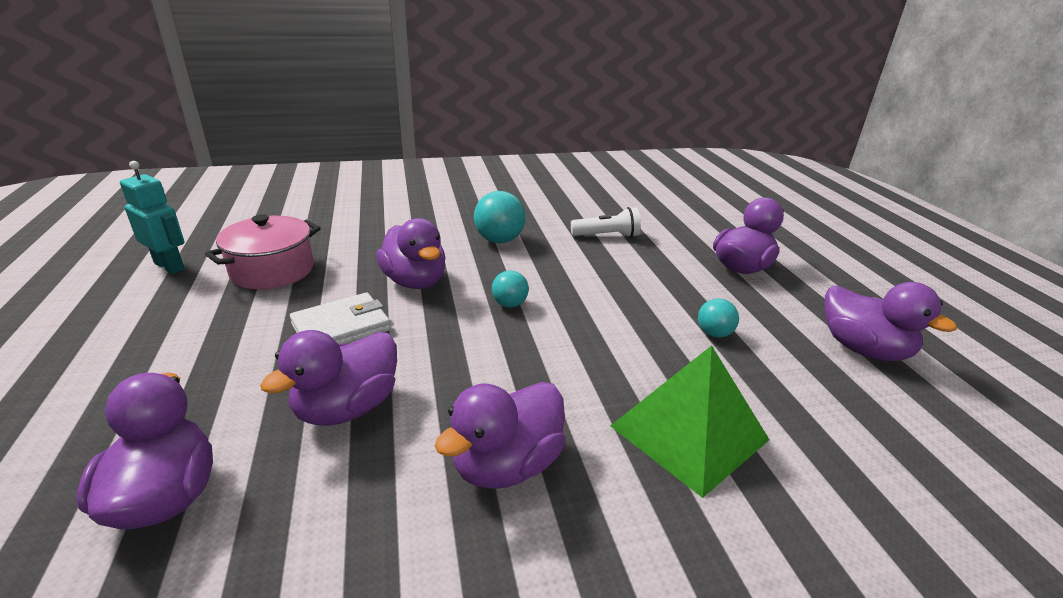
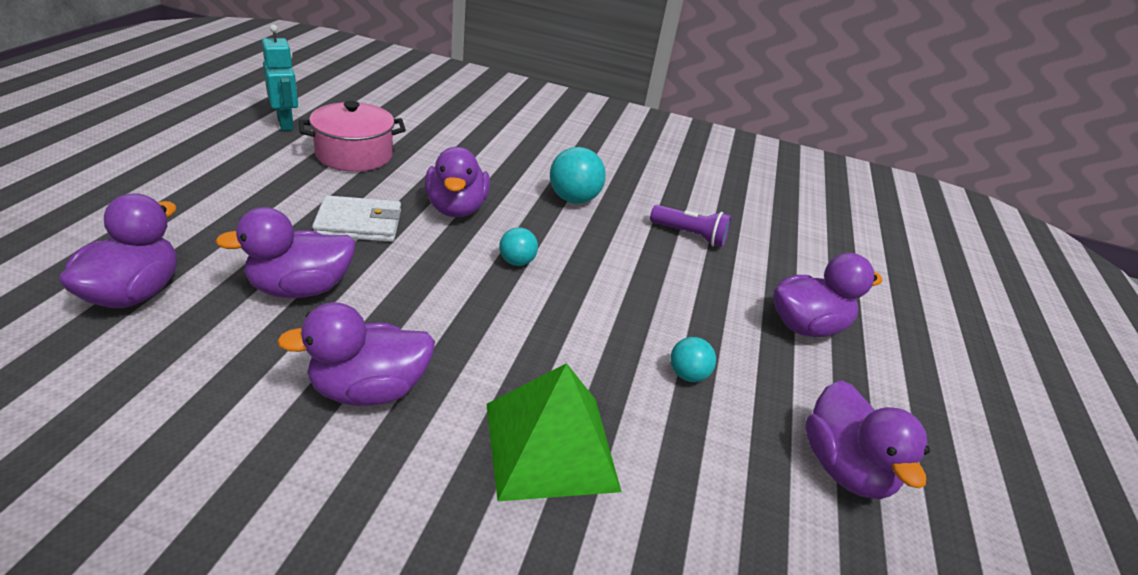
camera: 25 degrees right, 5 degrees up
white flashlight [571,207,641,238] -> purple flashlight [650,205,732,247]

